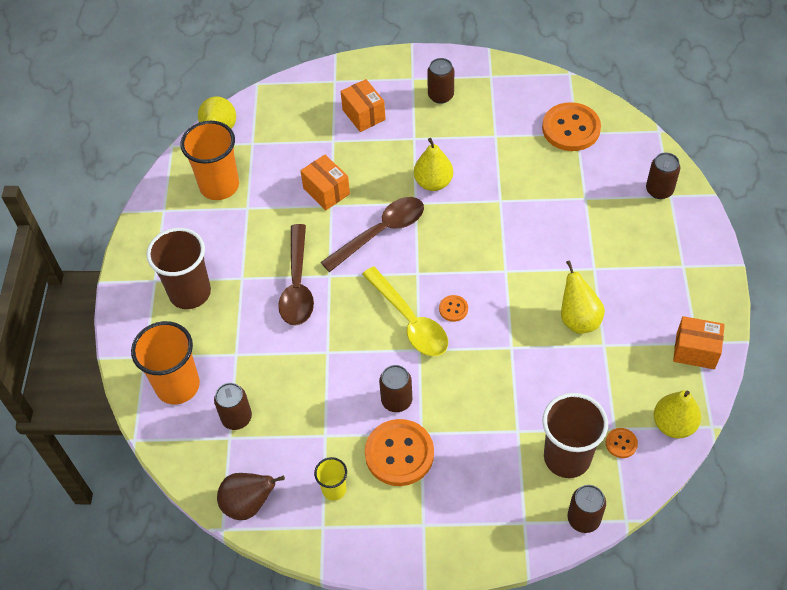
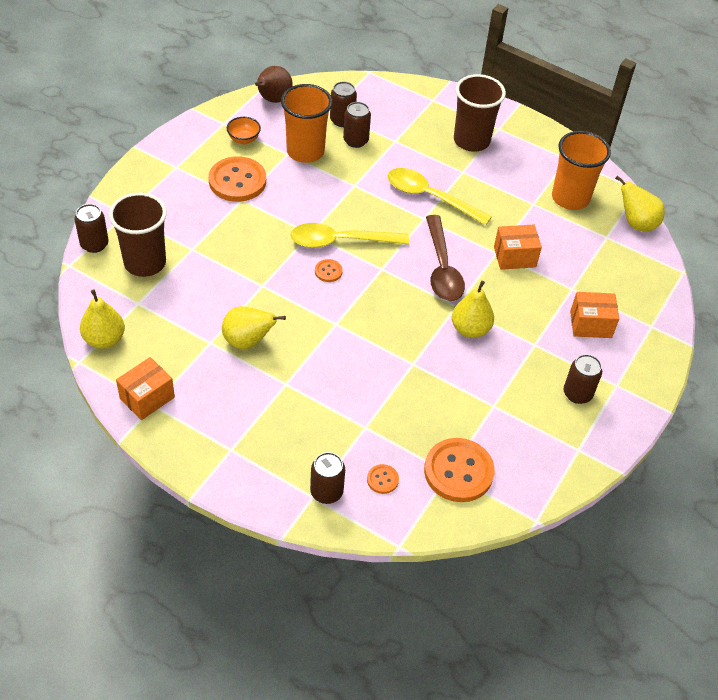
camera: 115 degrees right, 5 degrees down
orange cup [131,321,200,404] -> orange cup moved to [281,84,332,163]
brown spoon [278,224,314,326] -> yellow spoon [387,168,492,225]
yellow cup [314,457,347,501] -> orange bowl [227,117,261,144]
brown can [379,365,412,412] -> brown can moved to [343,102,371,148]
orange button [606,428,638,458] -> orange button moved to [367,464,399,494]

